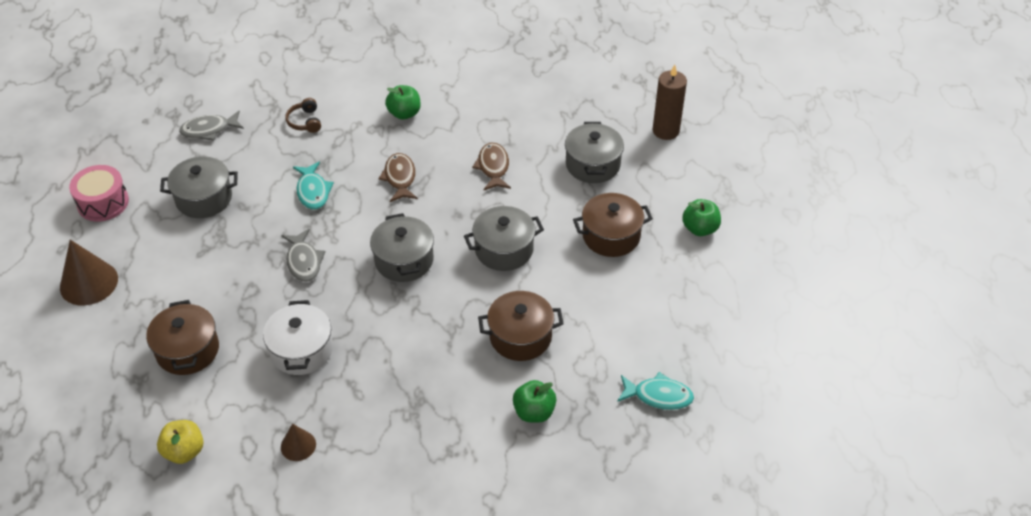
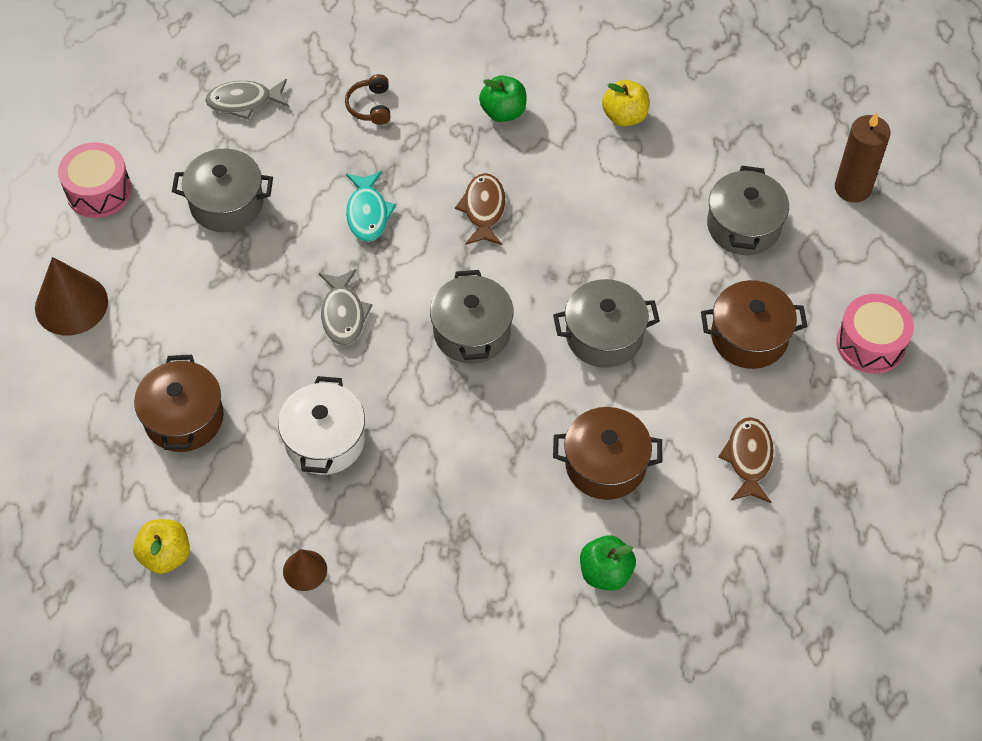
camera: 10 degrees right, 10 degrees up
brown fish [472,143,511,191] -> brown fish moved to [718,417,774,503]
turquoise fish [617,372,694,410] -> none
green apple [682,199,721,236] -> pink drum [836,294,914,374]
none -> yellow apple [602,80,649,126]

